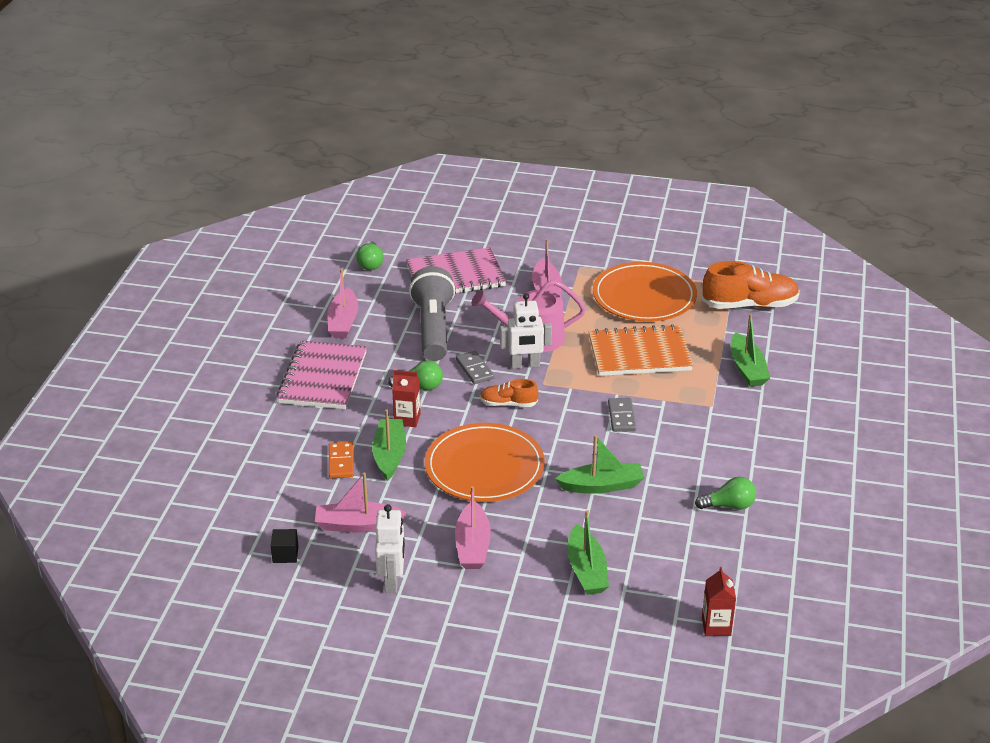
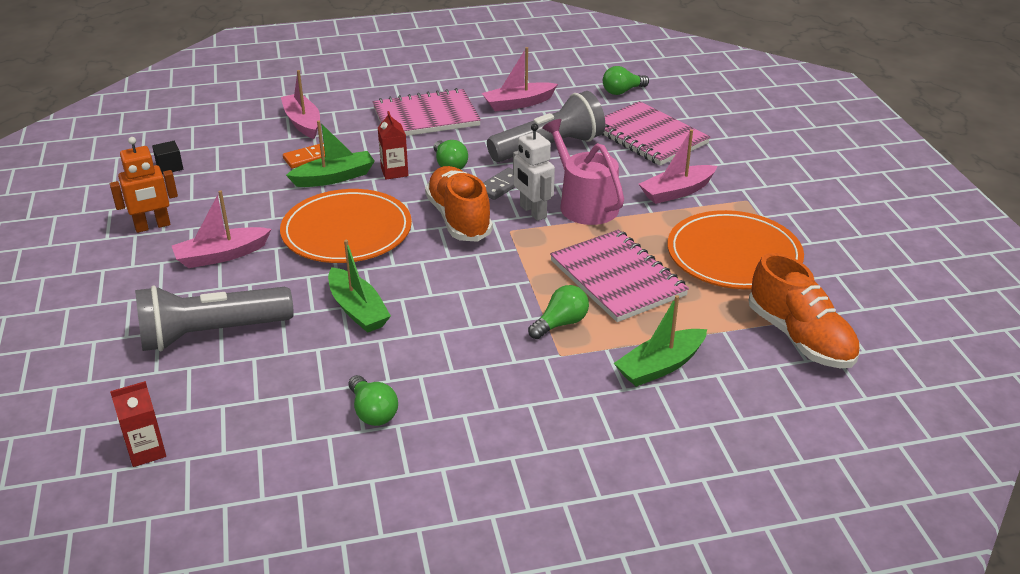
camera: 65 degrees right, 0 degrees up
pink boat [315,472,407,533] -> pink boat moved to [281,70,320,139]
white robot [375,504,405,593] -> orange robot [110,137,178,233]
orange shoe [480,379,538,407] -> orange shoe [425,166,493,242], size x1.83
green boat [567,510,609,595] -> grey flashlight [135,285,293,351]
orange notebook [589,324,693,376] -> pink notebook [550,230,689,322]
grey domino [608,398,636,432] -> none
none -> green light bulb [528,285,589,339]

